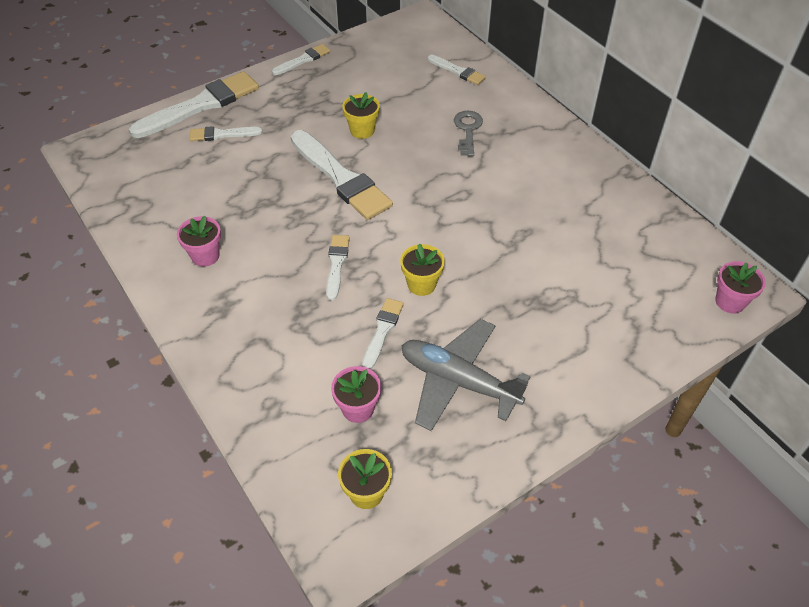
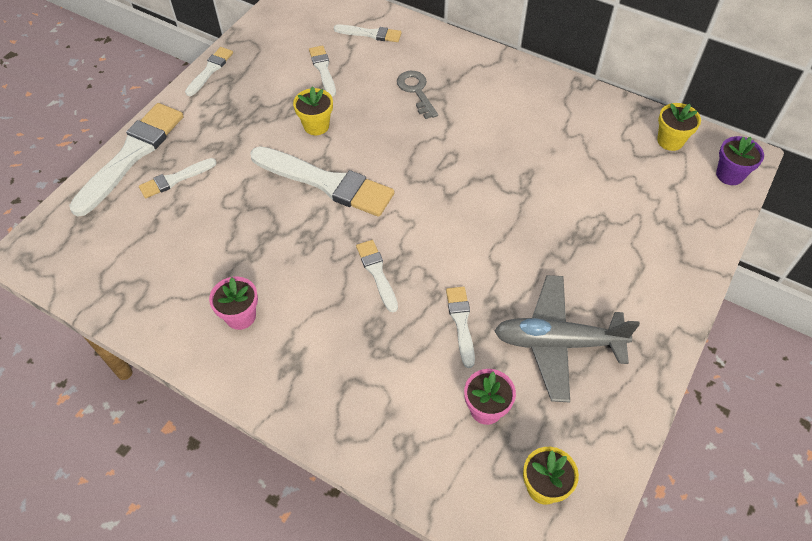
camera: 25 degrees left, 5 degrees up
yellow flower pot [400,243,445,296] -> yellow flower pot moved to [657,103,701,151]
pink flower pot [715,261,766,313] -> purple flower pot [716,136,764,185]
none -> white brush [309,46,336,97]

